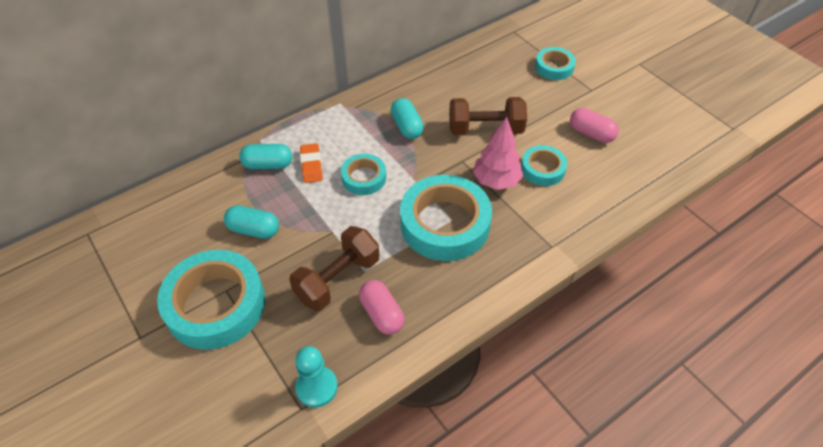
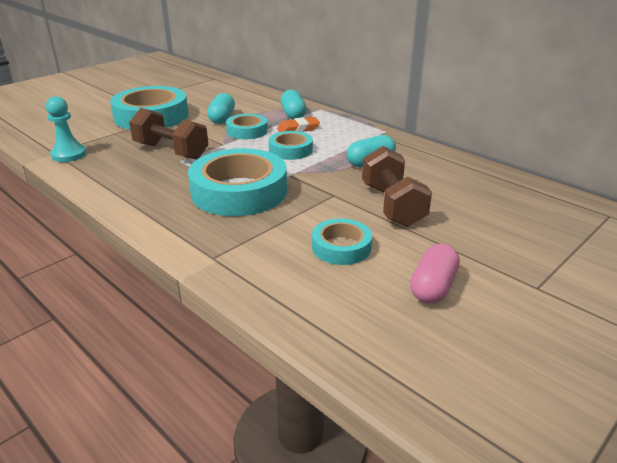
camera: 80 degrees right, 20 degrees down
pink capsule [359,280,405,335] -> none
pink tree [473,117,523,190] -> none
turquoise tape [535,47,576,80] -> turquoise tape moved to [226,114,268,139]

